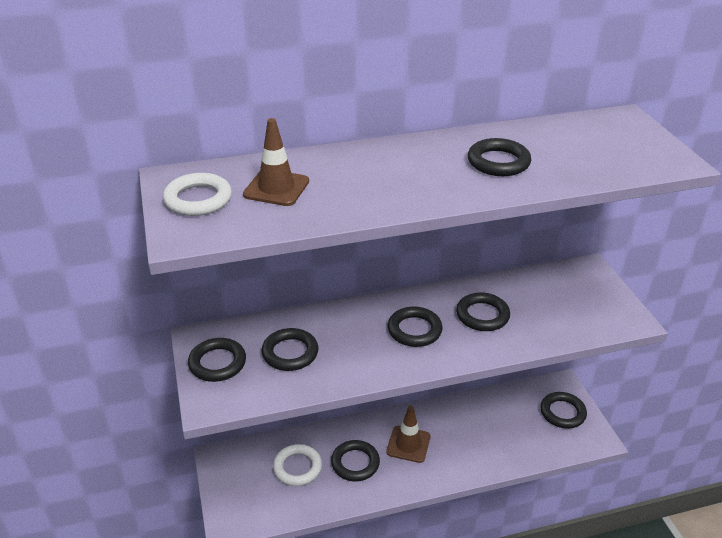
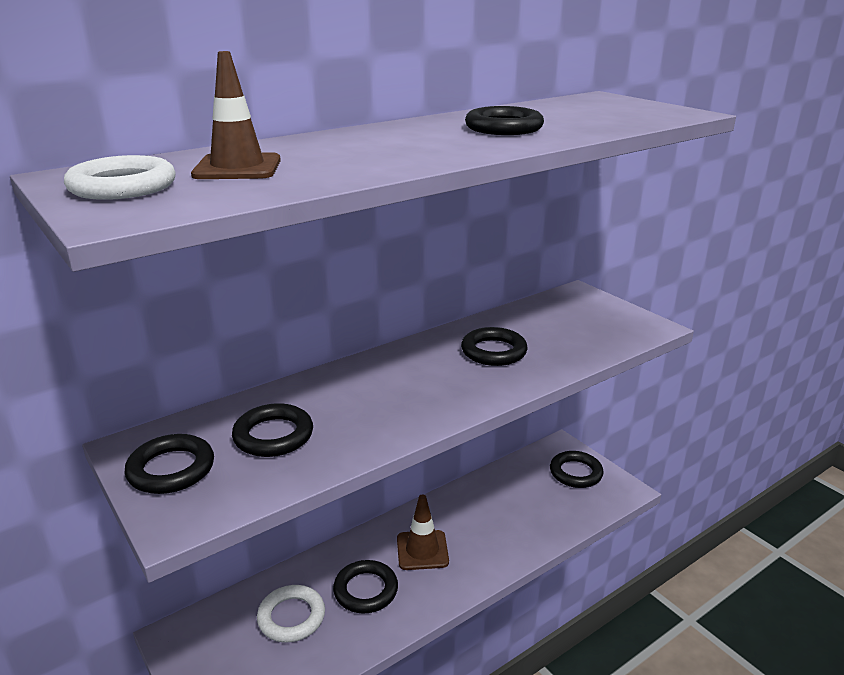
camera: 20 degrees left, 10 degrees down
black ring [388,306,443,347] -> none

